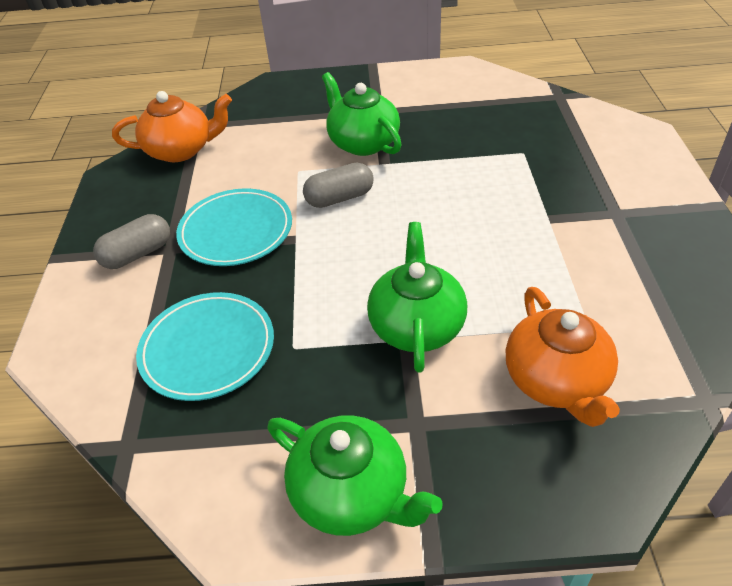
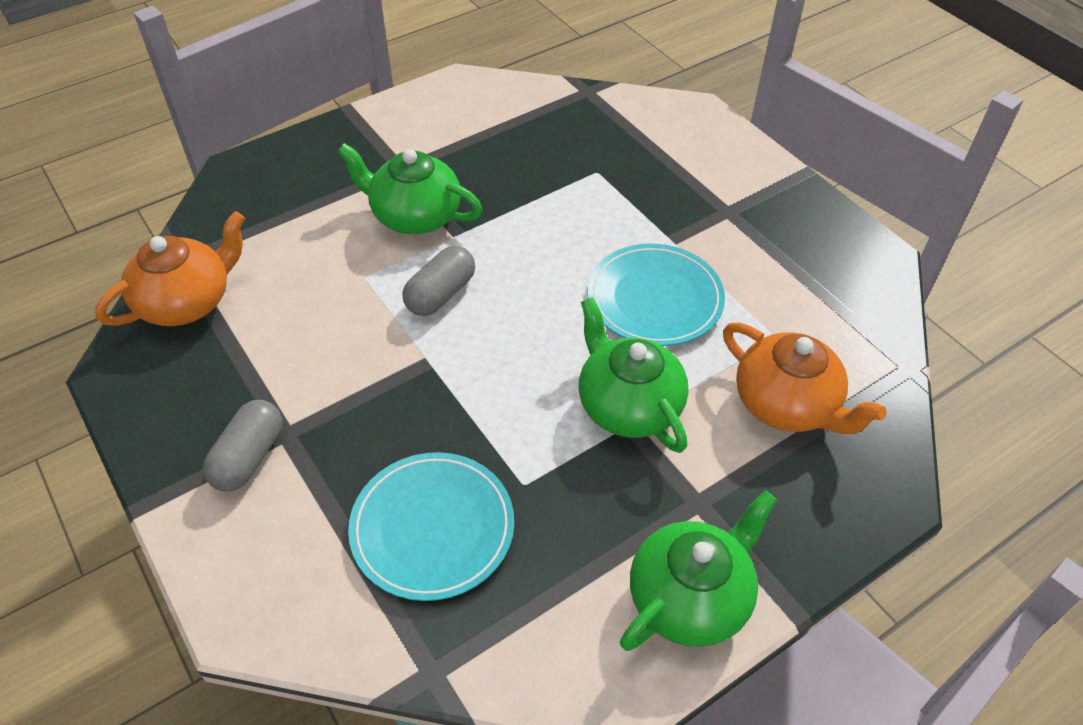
camera: 35 degrees left, 5 degrees up
turquoise plate [176,188,292,266] -> turquoise plate moved to [588,244,725,346]
green teapot [268,416,443,536] -> green teapot turned 45 degrees counterclockwise [620,490,777,651]

